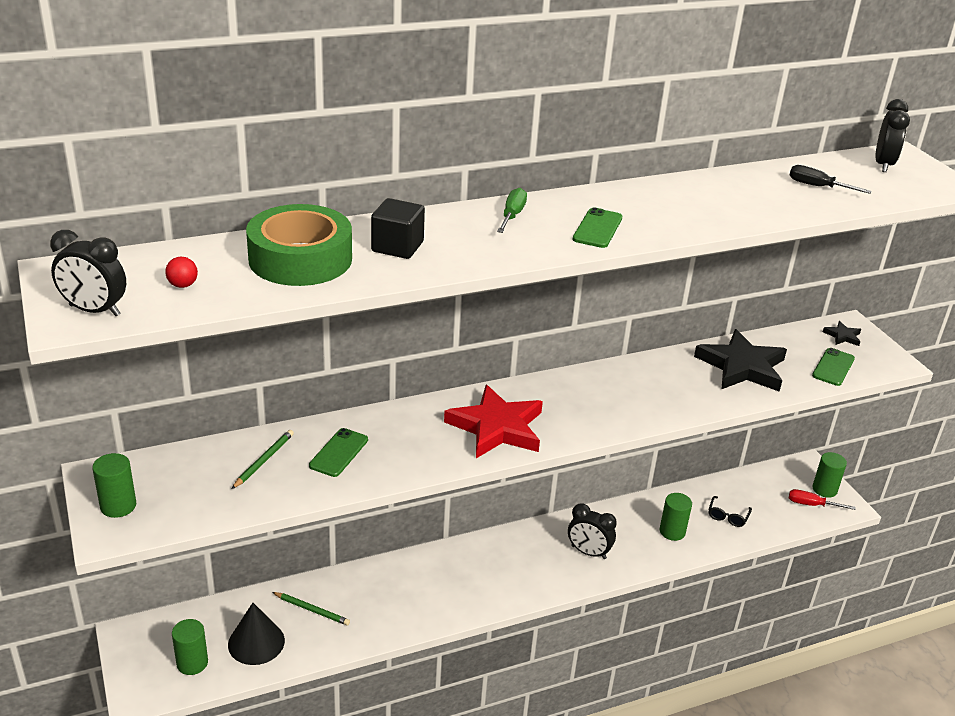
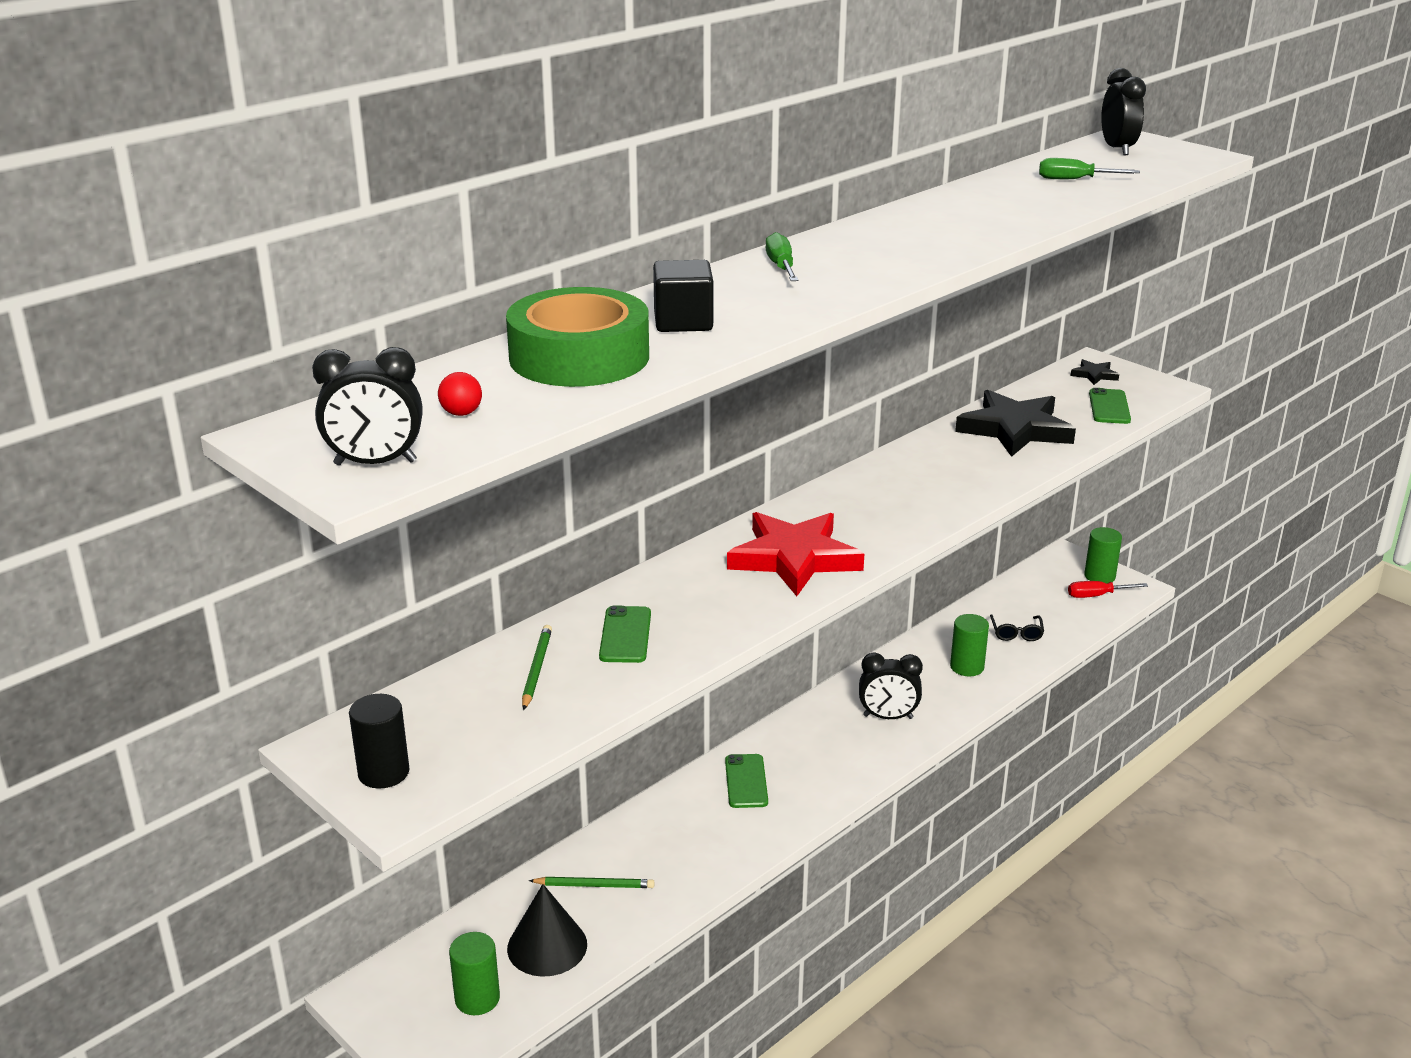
camera: 20 degrees left, 5 degrees down
green cylinder [92,453,136,518] -> black cylinder [349,694,409,788]
green phone [573,207,622,248] -> green phone moved to [725,754,768,808]
black screwdriver [790,165,872,194] -> green screwdriver [1039,158,1140,179]

